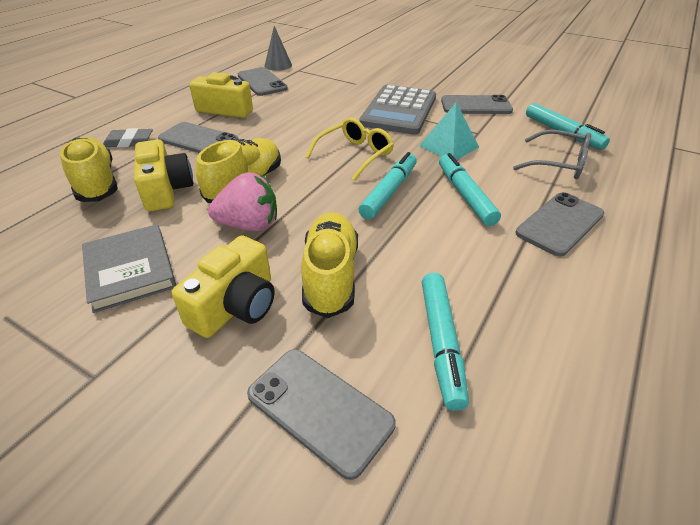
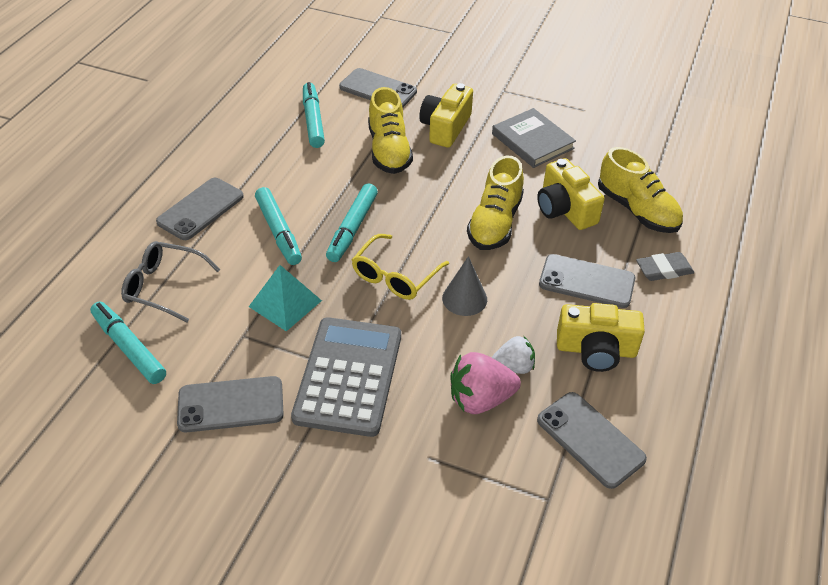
camera: 170 degrees right, 5 degrees up
pink strawberry [208,172,277,231] -> pink strawberry moved to [450,352,521,414]
grey cone [264,26,292,71] -> grey cone moved to [442,256,487,316]
none -> white strawberry [492,336,535,374]

